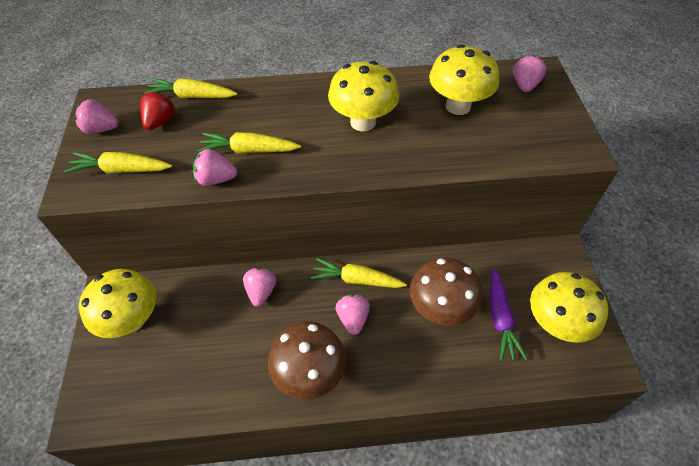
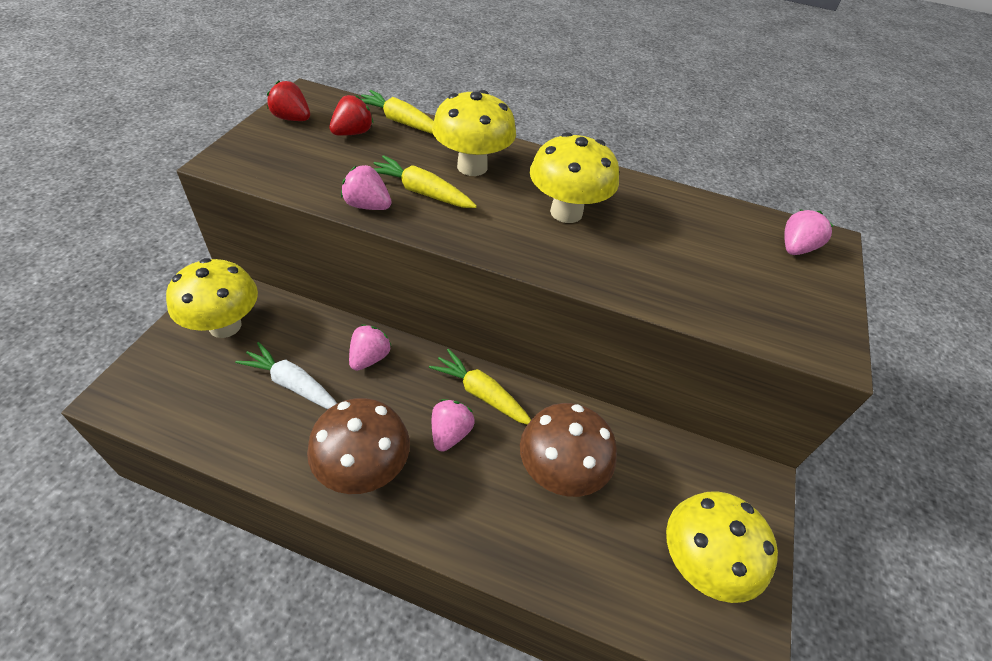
camera: 20 degrees right, 5 degrees down
yellow carrot [64,152,172,174] -> none
pink strawberry [75,100,119,134] -> red strawberry [267,81,310,121]
yellow mushroom [429,44,499,115] -> yellow mushroom moved to [432,90,516,176]
purple carrot [490,269,527,361] -> none
none -> white carrot [235,342,337,409]

